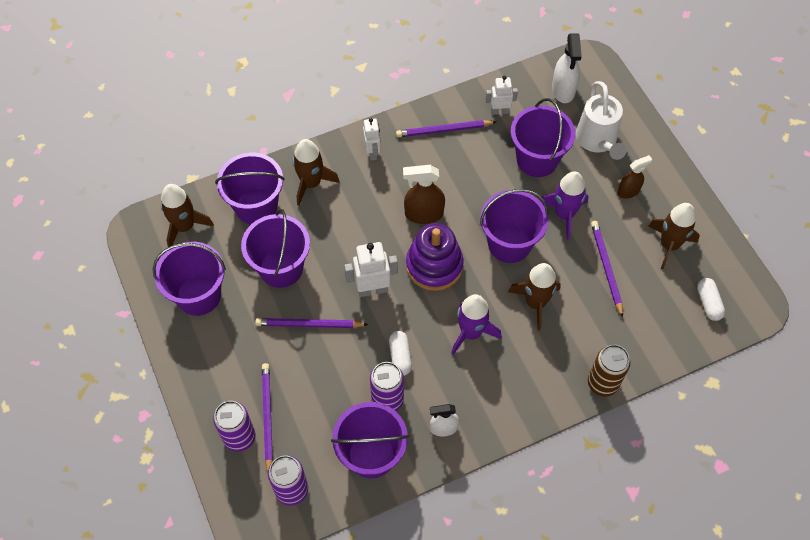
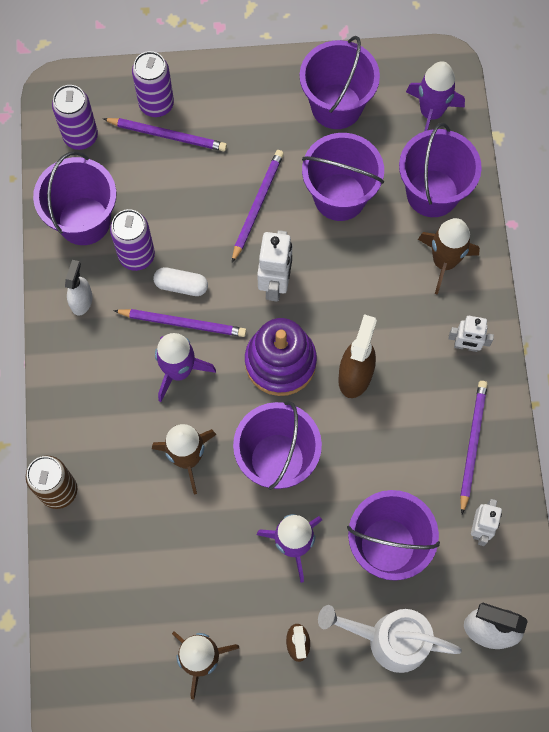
camera: 110 degrees right, 10 degrees up
brown rocket [161,184,214,247] -> purple rocket [406,61,465,131]
purple pencil [591,221,623,318] -> purple pencil moved to [113,309,246,337]
white capsule [697,278,725,321] -> none

